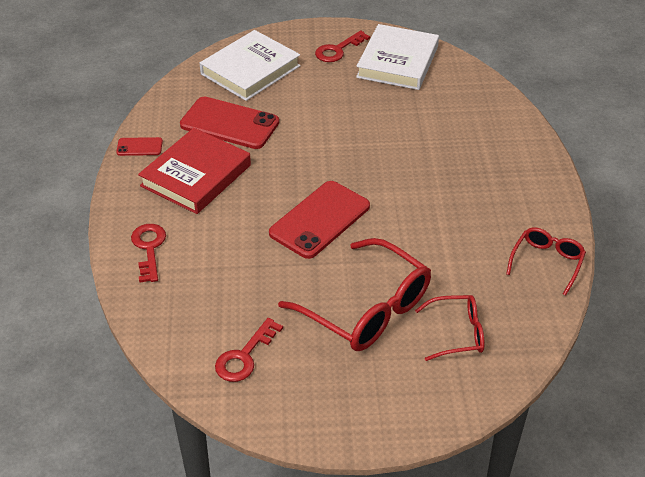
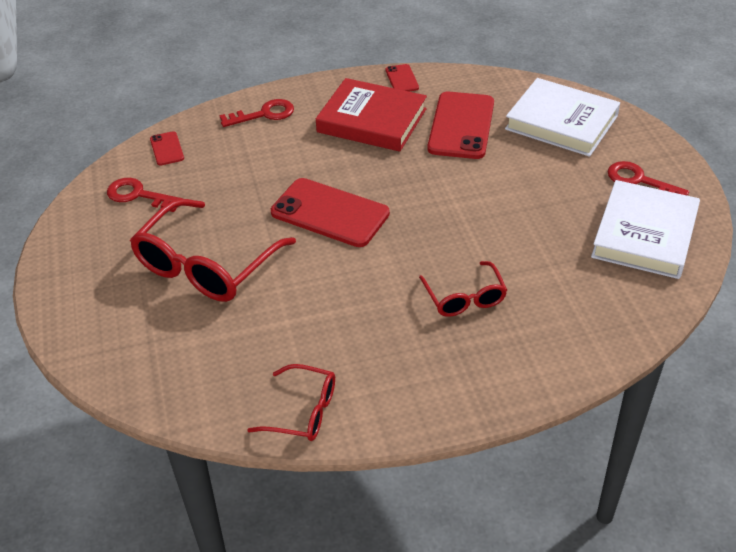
camera: 80 degrees right, 0 degrees up
white book [356,24,439,90] -> white book turned 75 degrees counterclockwise [591,180,700,279]
red glasses [415,295,484,361] -> red glasses moved to [419,261,507,317]
none -> red phone [150,131,184,166]

